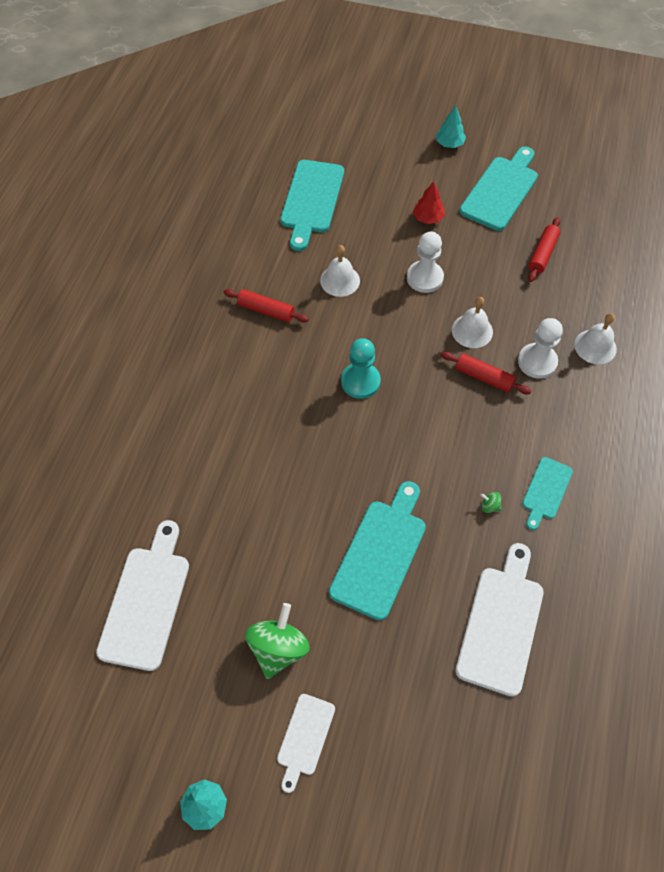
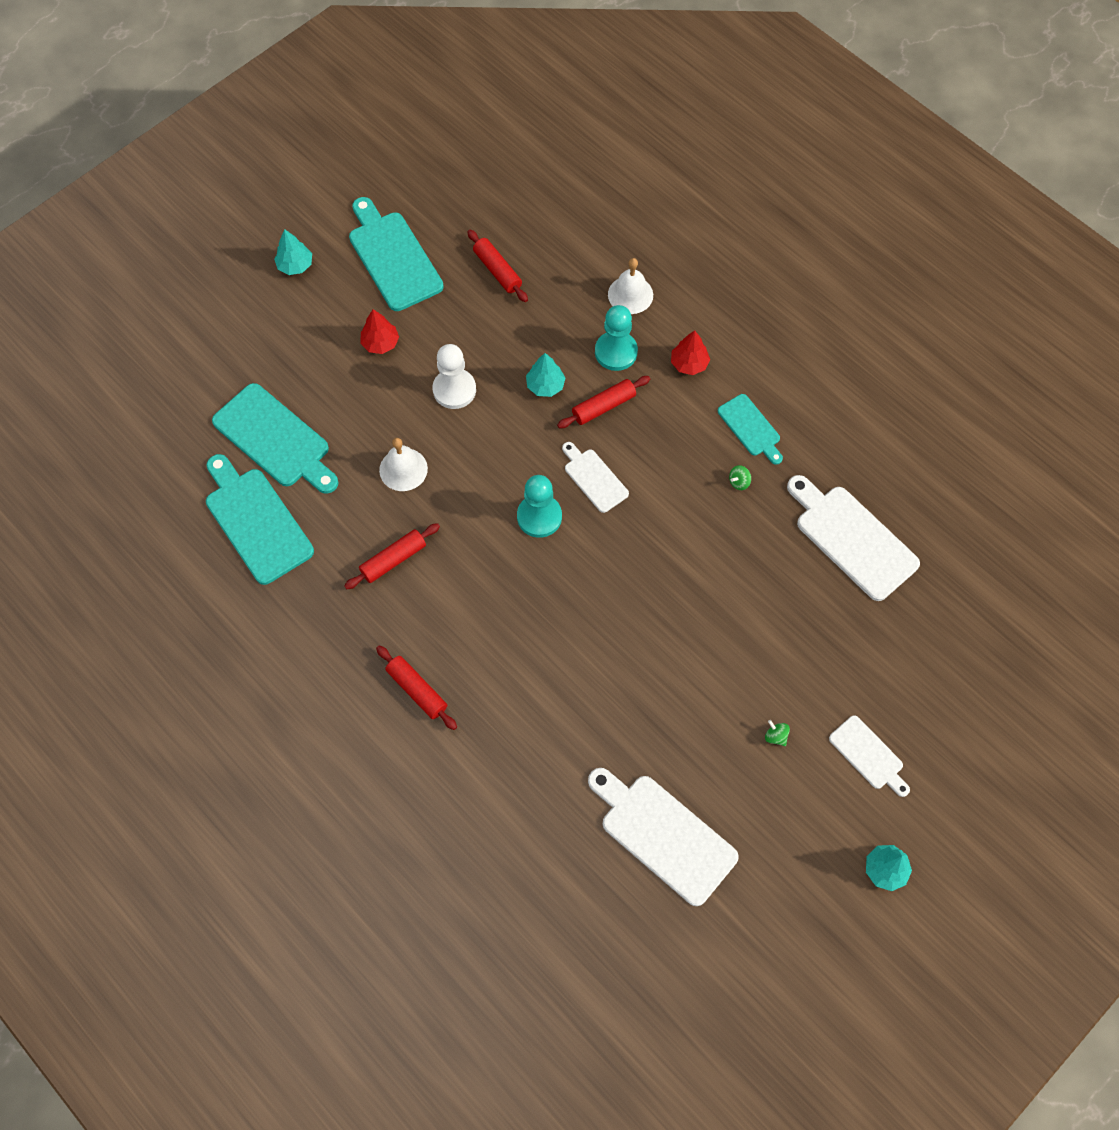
camera: 60 degrees left, 5 degrees up
green spinning top [245,603,310,679] -> green spinning top [765,720,790,746], size x0.41
turquoise cutting board [329,481,426,620] -> turquoise cutting board moved to [206,454,314,585]
white bell [452,297,493,348] -> turquoise tree [526,353,566,397]
white pawn [518,318,563,379] -> turquoise pawn [595,305,638,371]
none -> red rolling pin [376,645,457,730]
none -> white cutting board [562,442,629,513]
none -> red tree [671,330,710,375]

